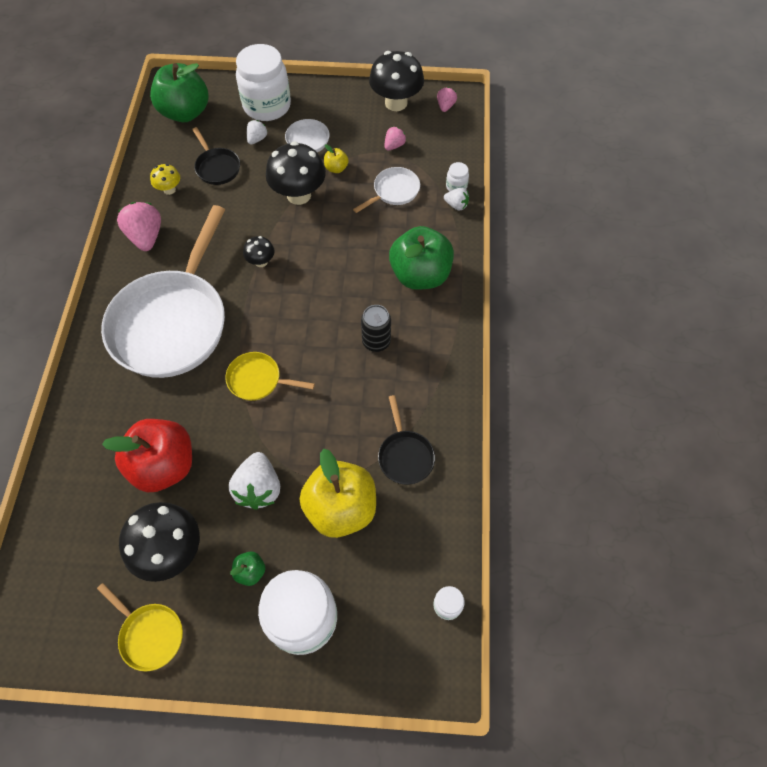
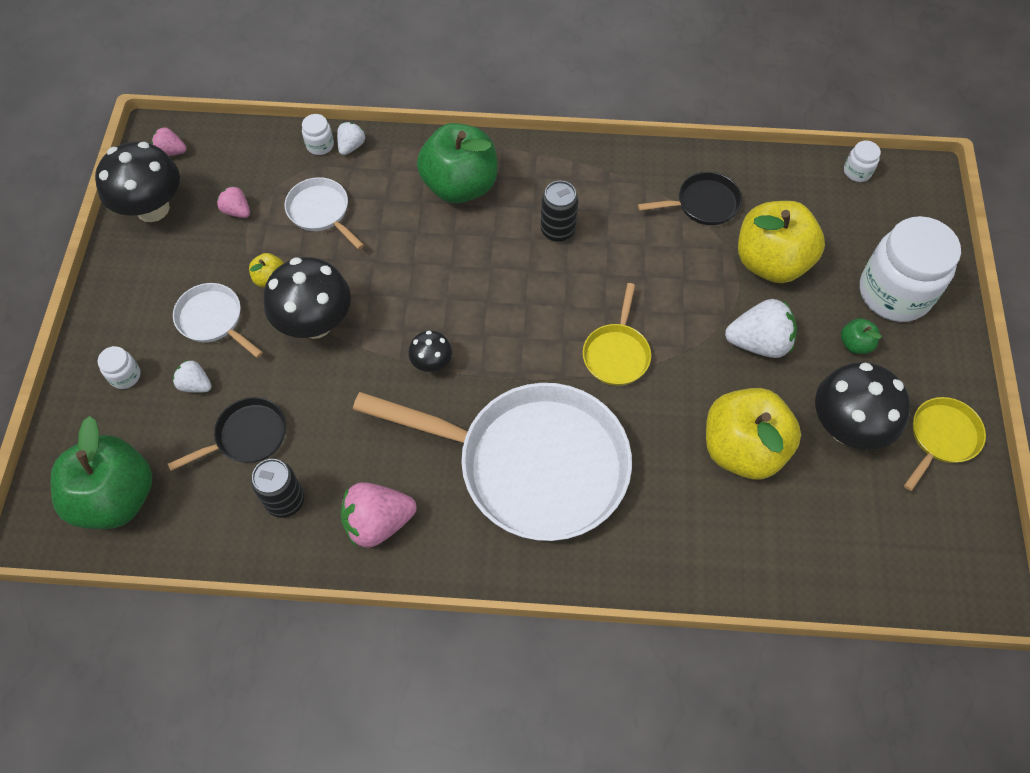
camera: 90 degrees left, 0 degrees up
red apple [102,419,192,492] -> yellow apple [706,388,801,479]
yellow mushroom [150,164,180,195] -> black can [251,459,304,518]
white jar [236,44,291,121] -> white jar [98,346,140,389], size x0.41

